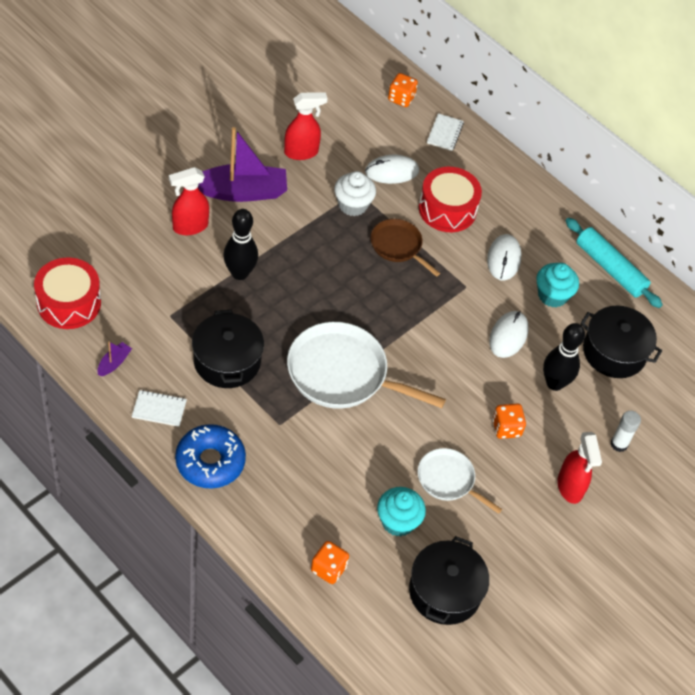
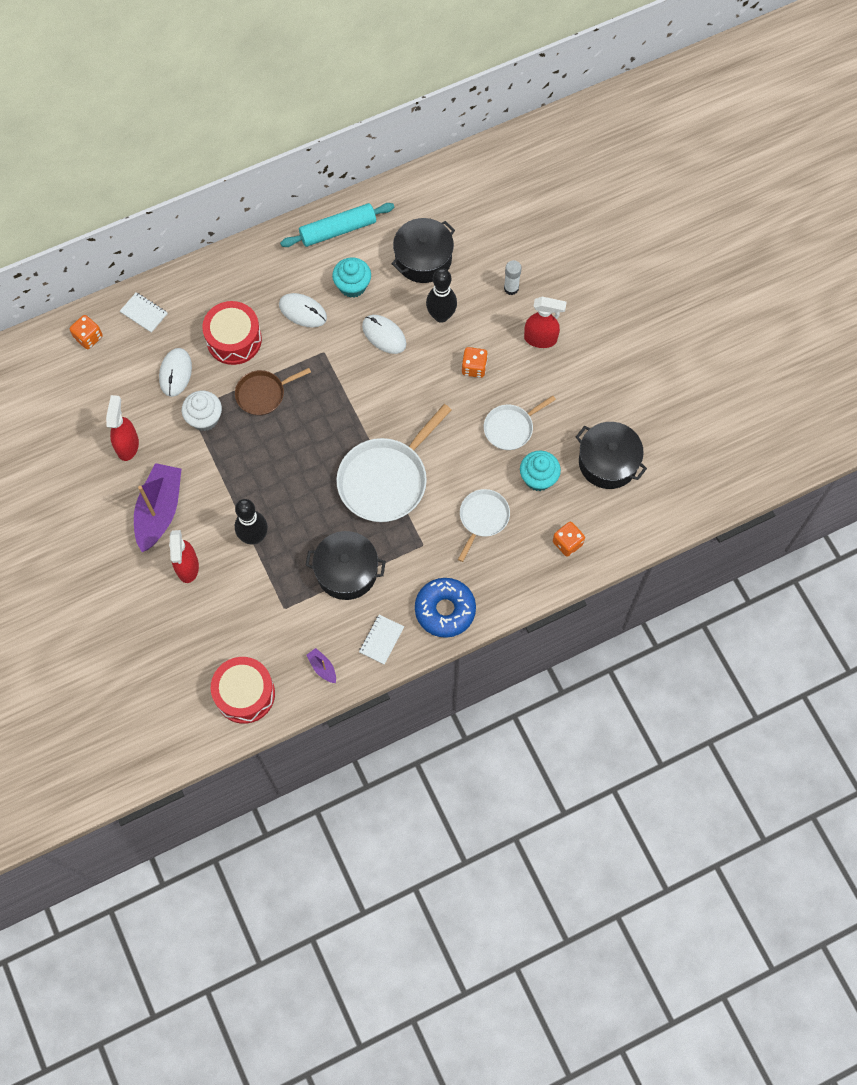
camera: 65 degrees left, 15 degrees up
none -> white pan [458,489,510,562]

